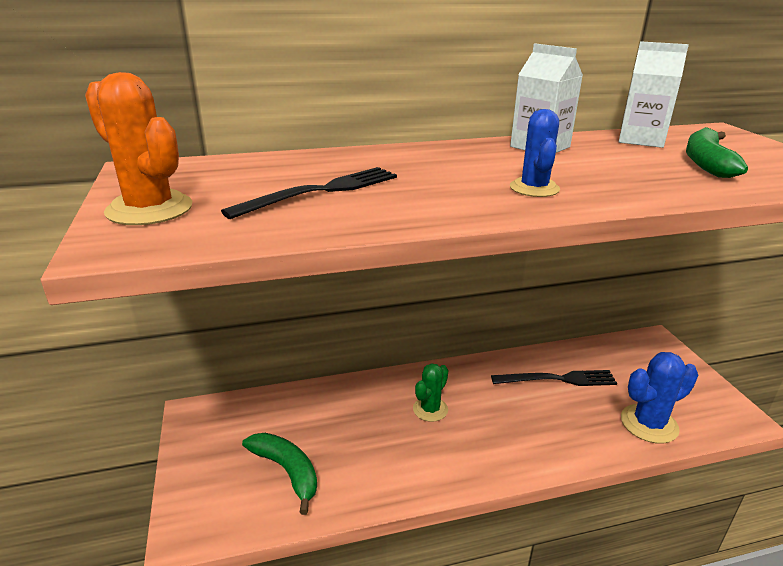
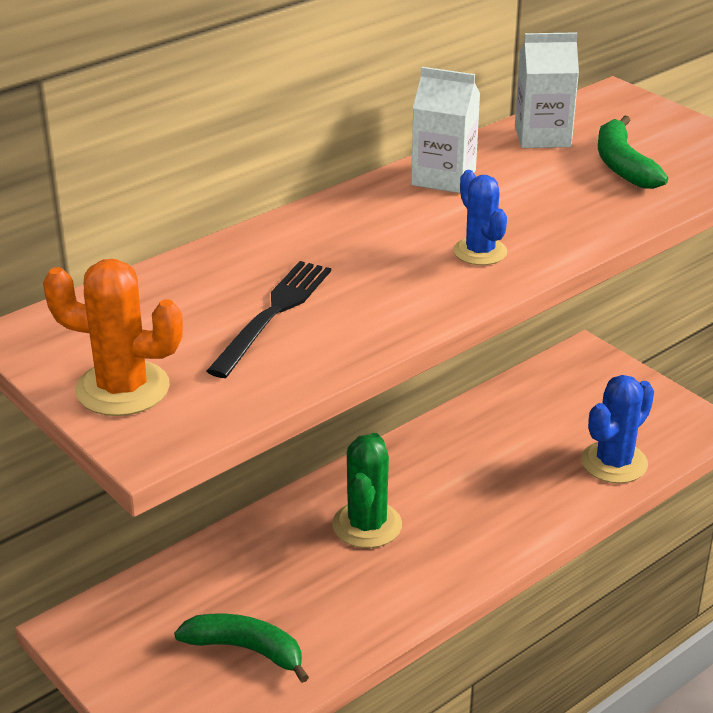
camera: 25 degrees left, 5 degrees up
green cactus [413,363,448,422] -> green cactus [332,433,402,548], size x1.51
black fork [491,370,617,386] -> none

